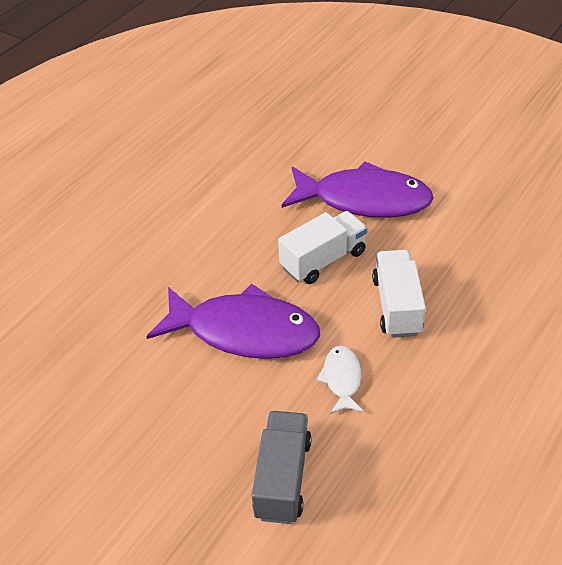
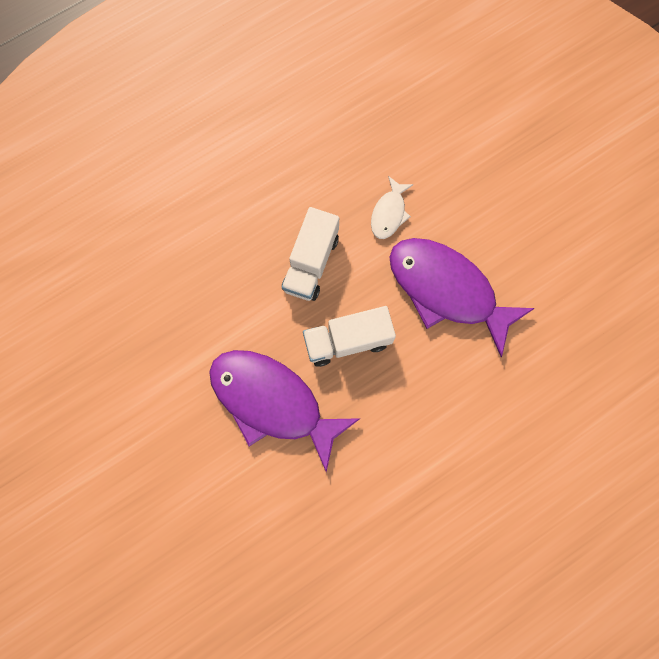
camera: 160 degrees left, 30 degrees up
grey truck [252,411,312,524] -> none

